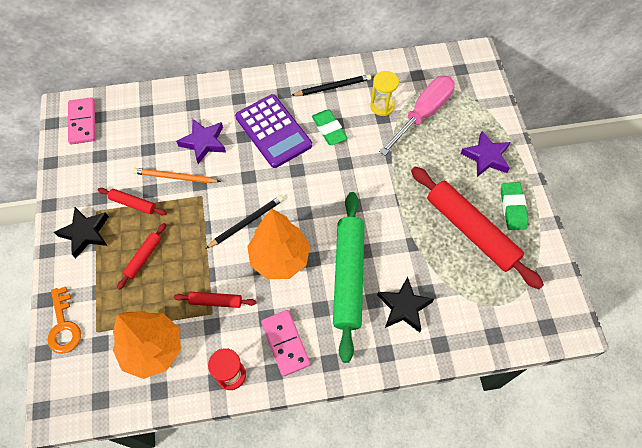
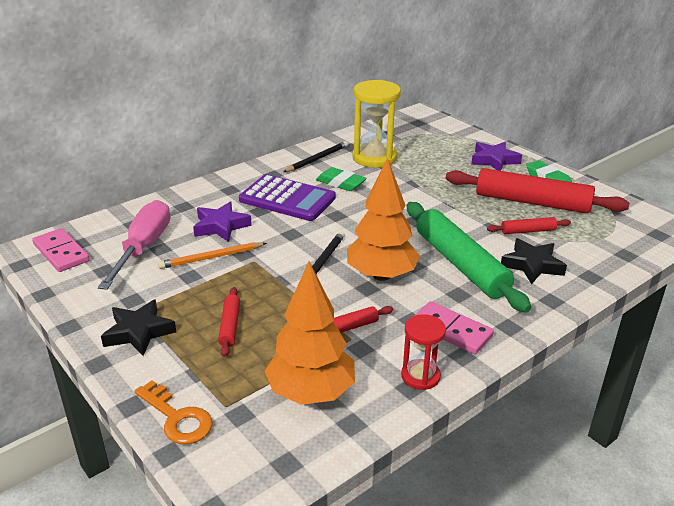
camera: 30 degrees left, 30 degrees down
red rolling pin [98,188,167,215] -> red rolling pin moved to [487,217,571,234]
yellow hourglass [370,71,399,116] -> yellow hourglass [352,80,401,168], size x1.76
pink screwdriver [379,76,455,155] -> pink screwdriver moved to [98,200,170,290]

